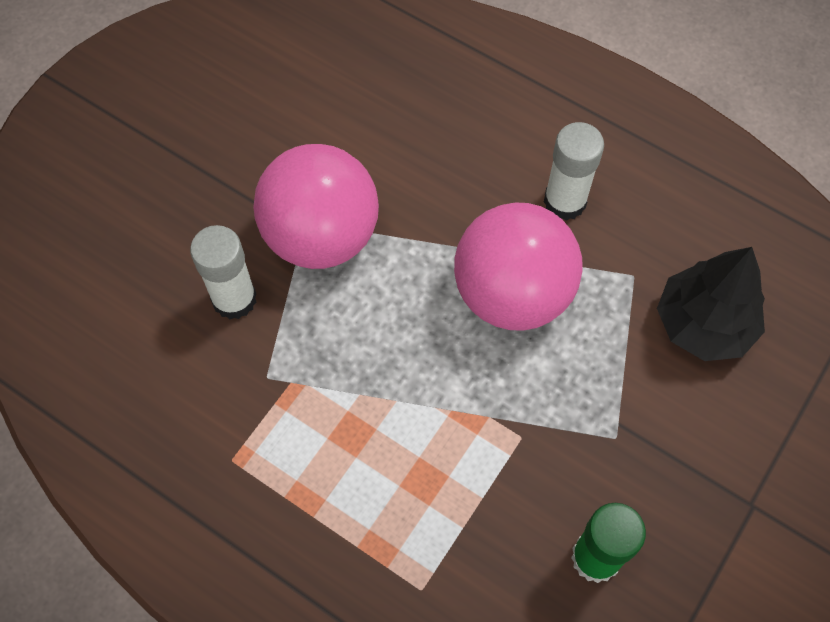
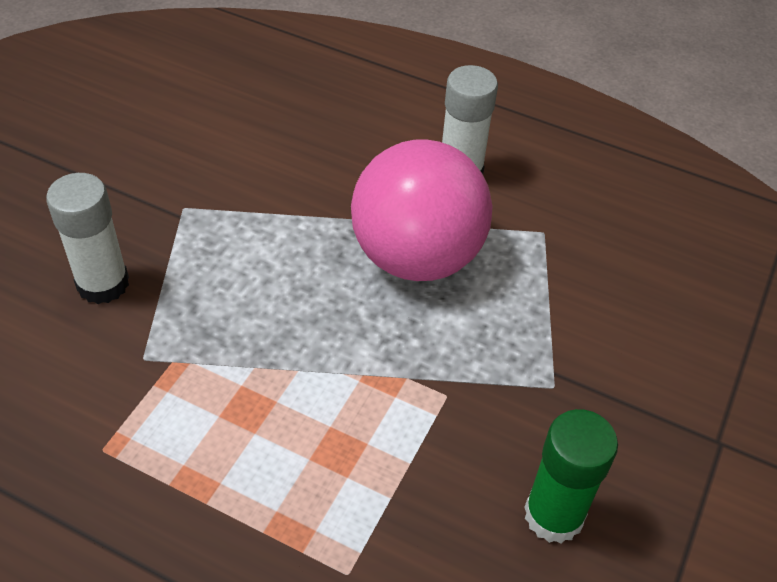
camera: 10 degrees left, 15 degrees down
pink ball [253,144,379,269] -> none
black tree [657,247,765,361] -> none

